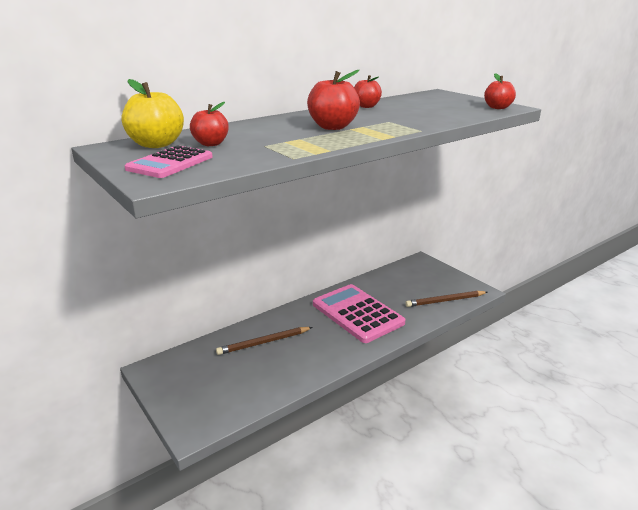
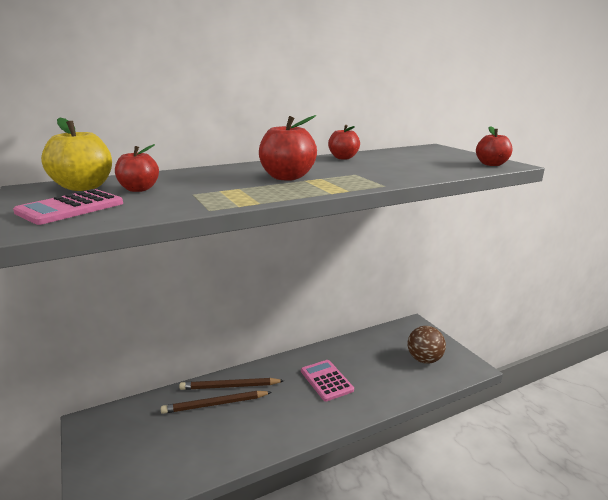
camera: 10 degrees right, 5 degrees down
pink calculator [313,284,406,343] -> pink calculator [301,360,354,401], size x0.57
brown pencil [405,291,487,307] -> brown pencil moved to [179,378,284,390]
none -> brown ball [408,326,446,364]

